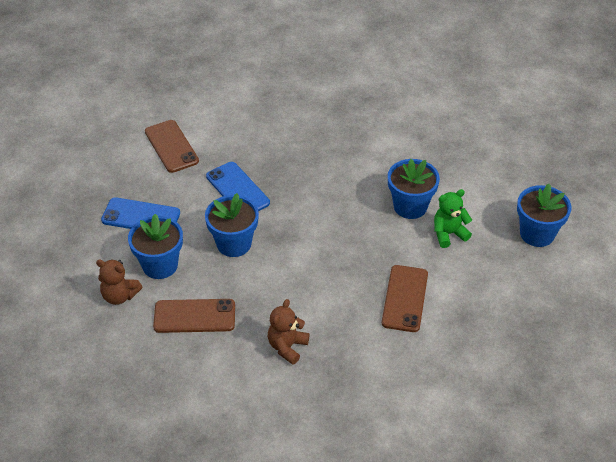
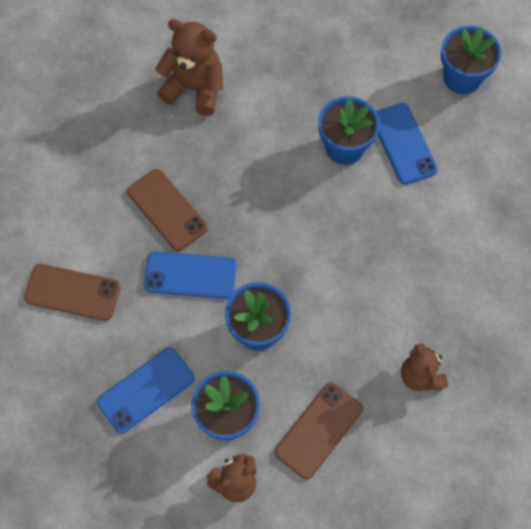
camera: 50 degrees left, 20 degrees up
brown phone [382,265,428,332] -> brown phone moved to [127,169,208,251]
green teddy bear [434,189,472,248] -> blue phone [376,103,438,184]
none -> brown teddy bear [155,19,223,116]

